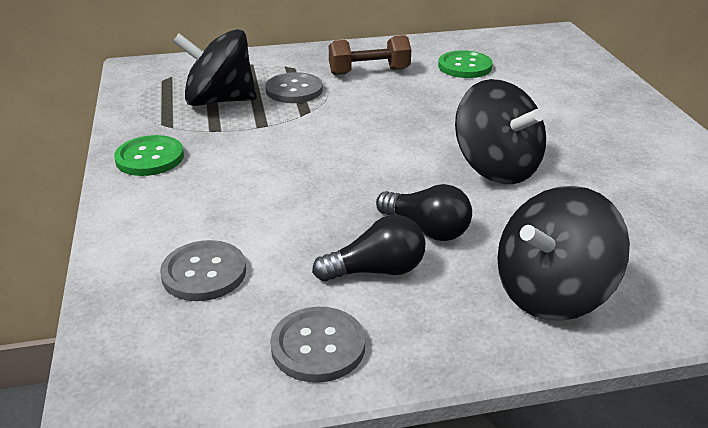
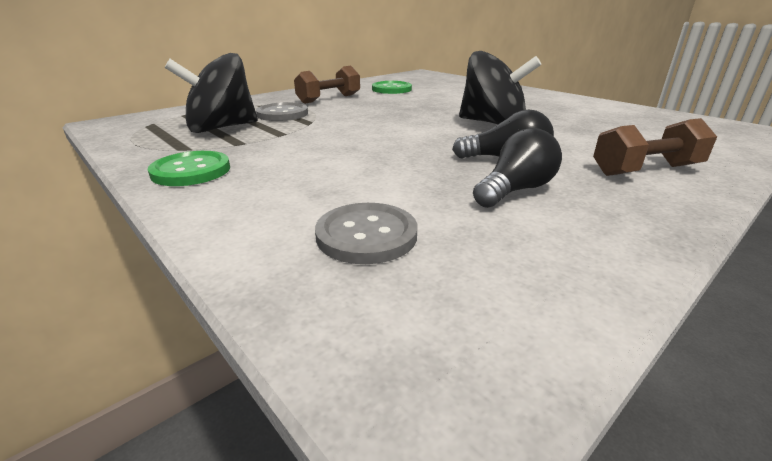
camera: 30 degrees left, 5 degrees down
grey button [270,307,365,383] -> none
black spinning top [498,186,630,321] -> brown dumbbell [593,118,717,176]

